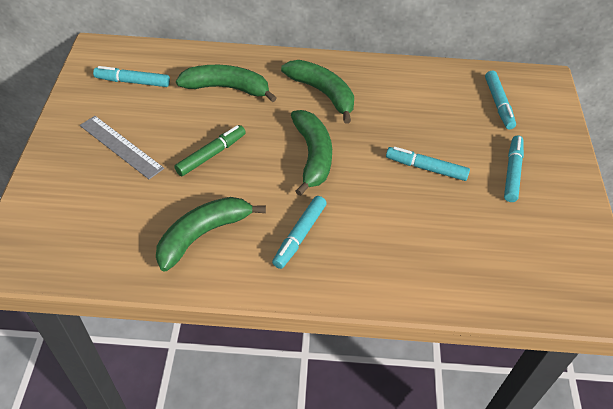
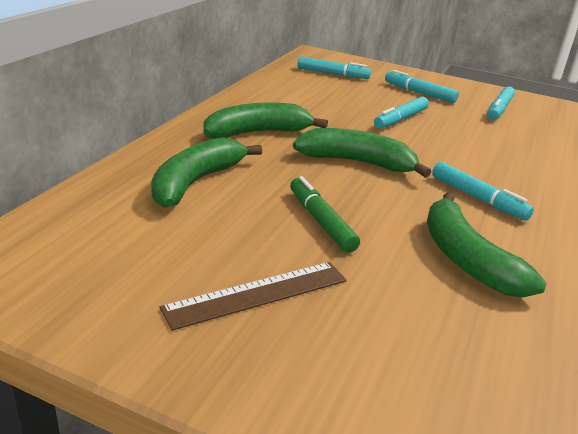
camera: 70 degrees left, 20 degrees down
grey ruler [80,116,164,179] -> brown ruler [160,262,347,331]
turquoise marker [93,66,170,87] -> turquoise marker moved to [487,86,515,120]

